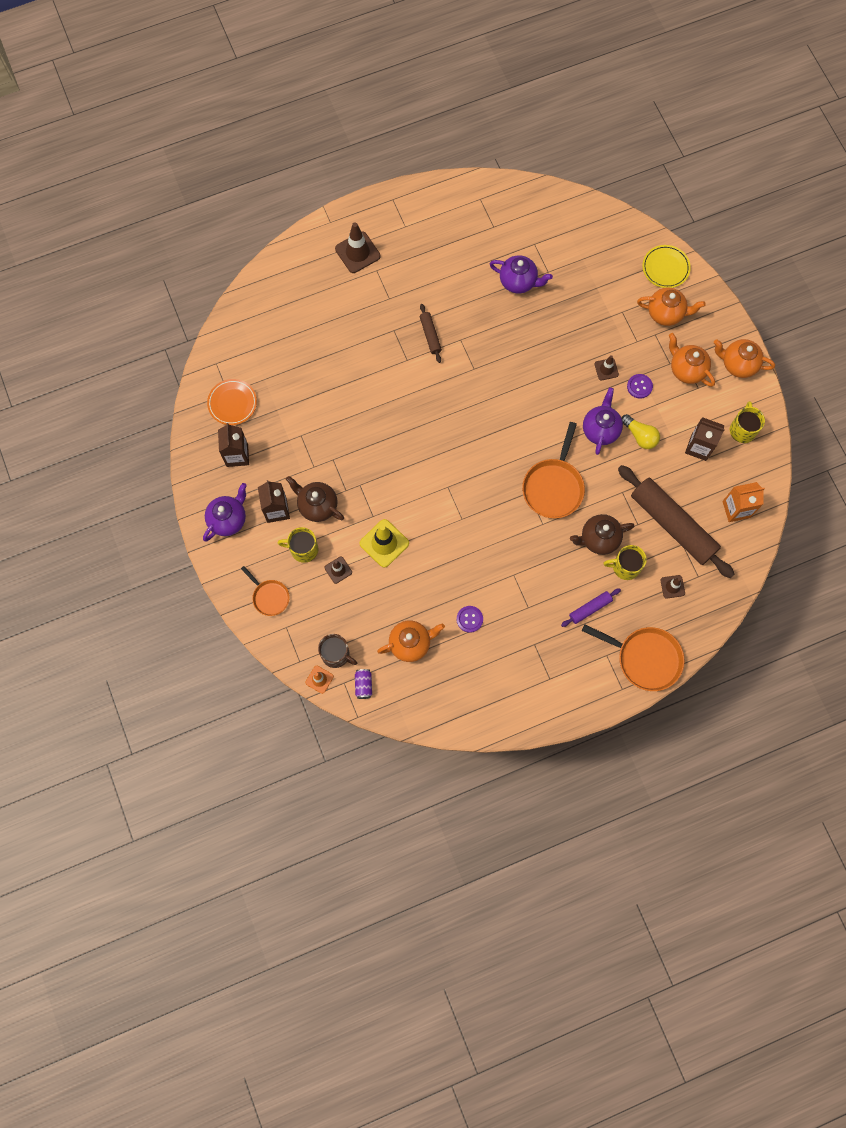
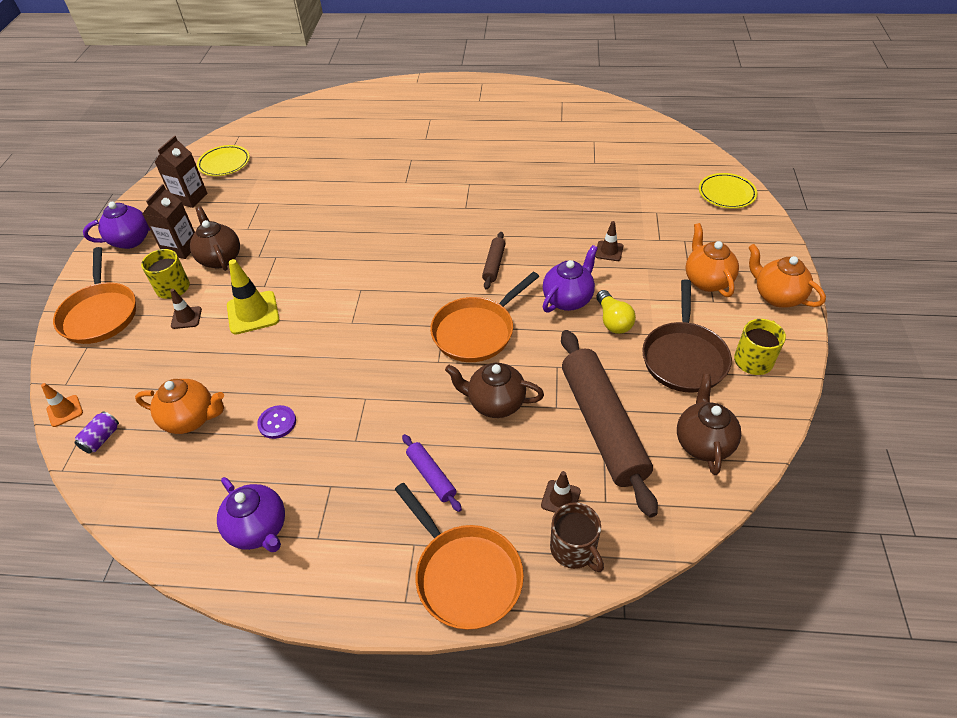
camera: 30 degrees right, 25 degrees down
orange plate [207,379,257,425] -> yellow plate [197,145,250,176]
orange pan [241,566,290,616] -> orange pan [53,247,136,344], size x1.72
brown mug [318,634,357,668] -> brown mug moved to [550,502,604,572]
brown traffic cone [335,222,380,273] -> none
brown rolling pin [420,304,442,363] -> brown rolling pin moved to [482,232,506,290]
purple teapot [490,255,553,293] -> purple teapot moved to [217,477,285,552]
purple rolling pin [561,588,621,627] -> purple rolling pin turned 60 degrees clockwise [402,434,462,512]
yellow mug [604,545,647,580] -> none
purple button [627,374,653,399] -> none
orange teapot [637,288,706,326] -> none
brown carton [685,417,725,461] -> brown pan [642,279,732,393]
orange carton [723,482,765,522] -> brown teapot [677,374,741,475]

